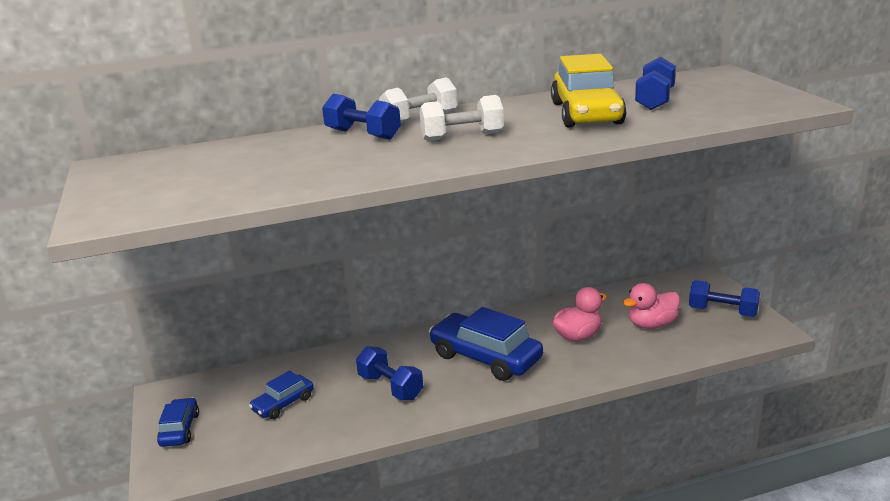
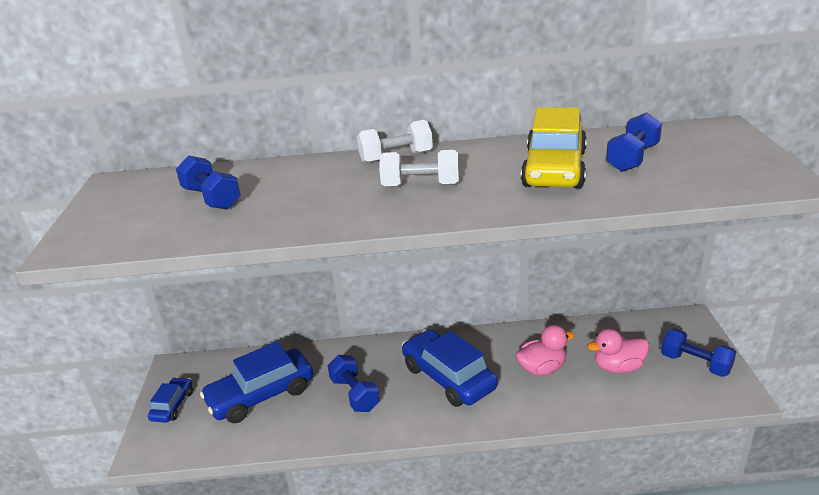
camera: 15 degrees right, 5 degrees up
blue car [249,371,314,419] -> blue car [200,341,313,423], size x1.89
blue dumbbell [322,94,401,140] -> blue dumbbell moved to [176,155,241,210]

